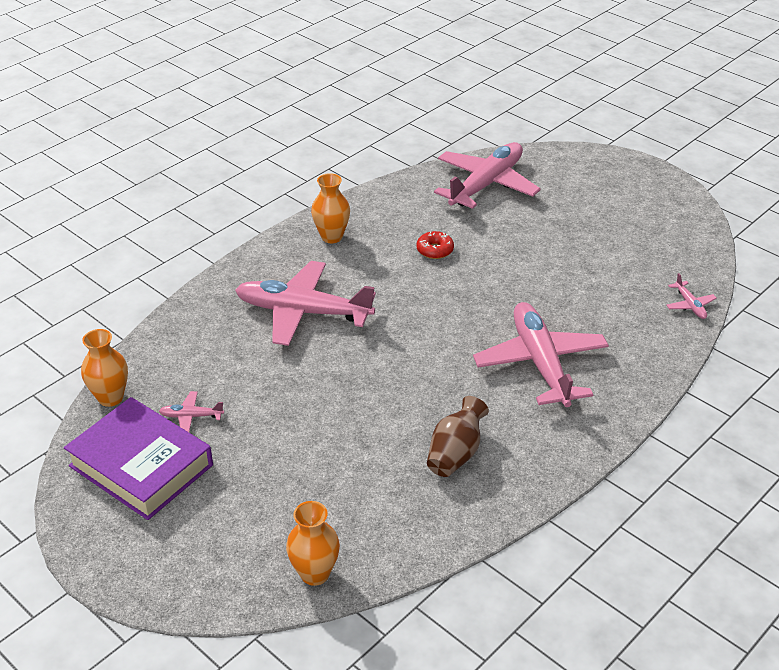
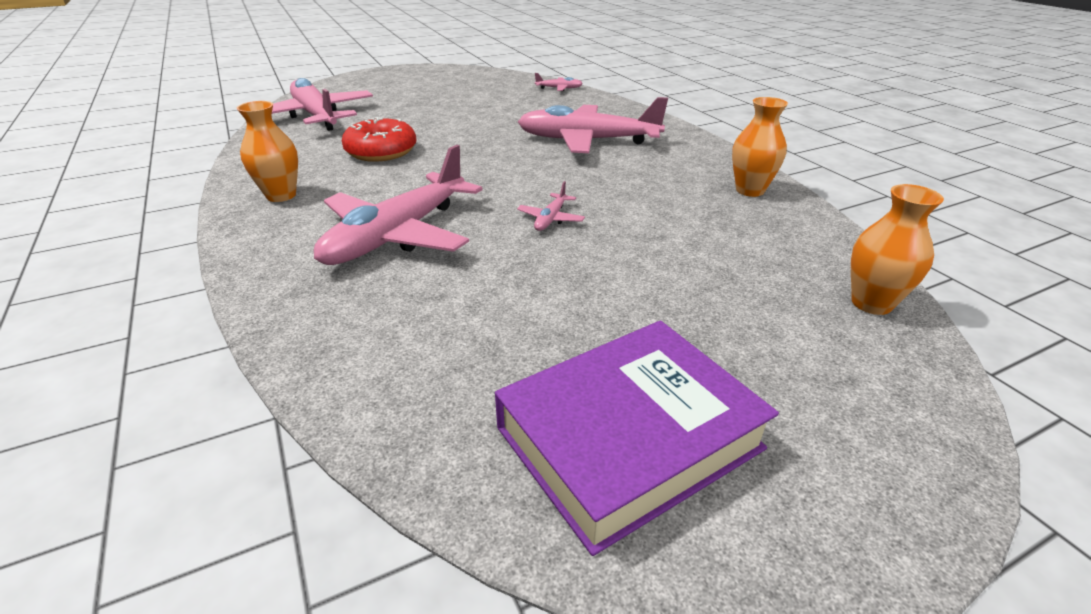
camera: 70 degrees left, 5 degrees down
orange vase [81,329,128,407] -> orange vase moved to [732,97,788,197]
pink plane [159,391,224,432] -> pink plane moved to [517,181,585,231]
red donut [417,231,454,259] -> red donut [342,117,416,162], size x1.71
brown vase [427,396,489,477] -> none

